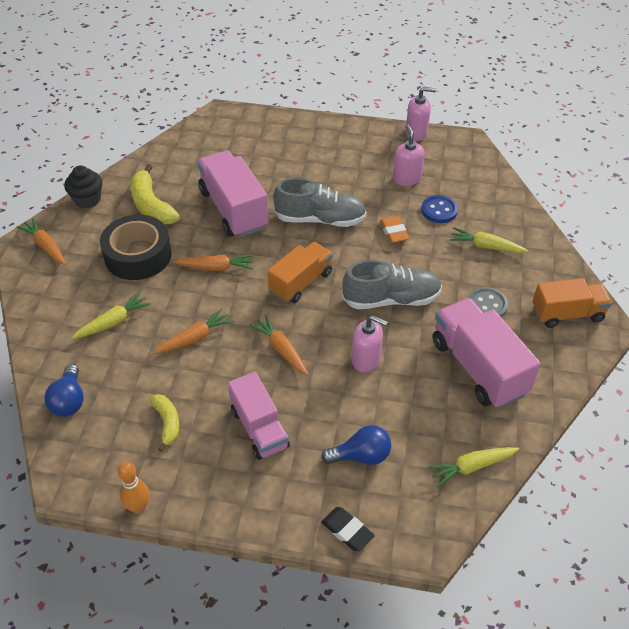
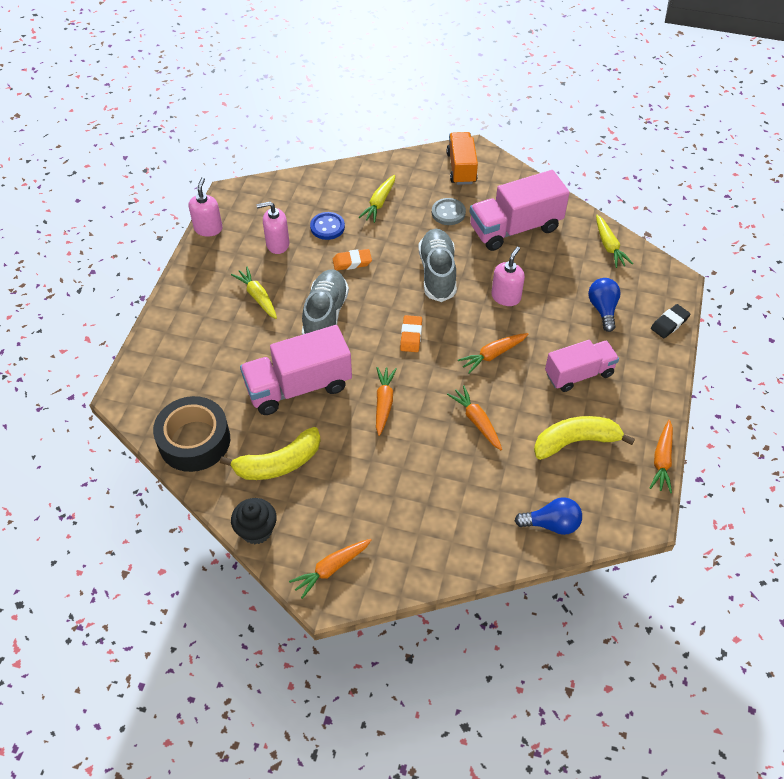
camera: 85 degrees left, 5 degrees up
yellow carrot [72,292,151,339] -> yellow carrot moved to [231,267,277,319]
black tape [100,215,172,280] -> black tape moved to [153,396,230,472]
orange bowling pin [118,462,149,514] -> orange carrot [650,420,673,493]
yellow banana [149,394,180,452] -> yellow banana [534,416,635,460], size x1.67
orange truck [268,242,333,303] -> orange eraser [400,315,422,352]

